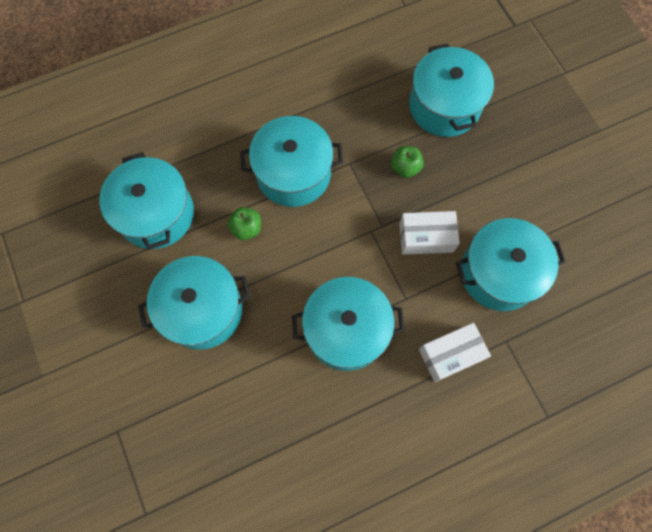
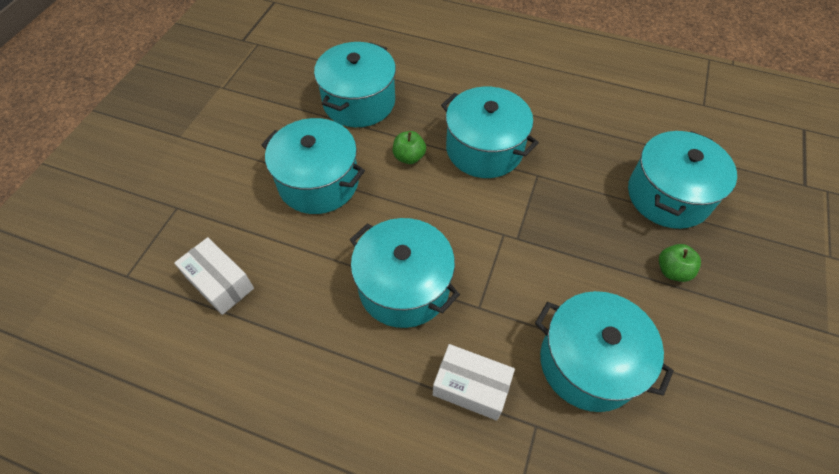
camera: 45 degrees right, 15 degrees down
green apple [391,146,424,178] -> green apple moved to [659,244,701,282]
white box [399,211,460,255] -> white box moved to [174,237,254,315]

